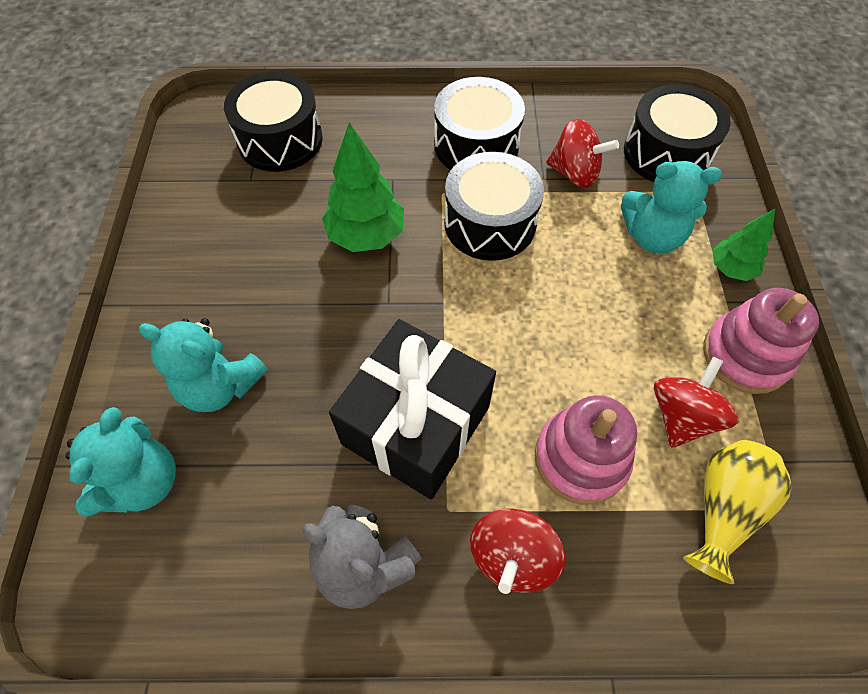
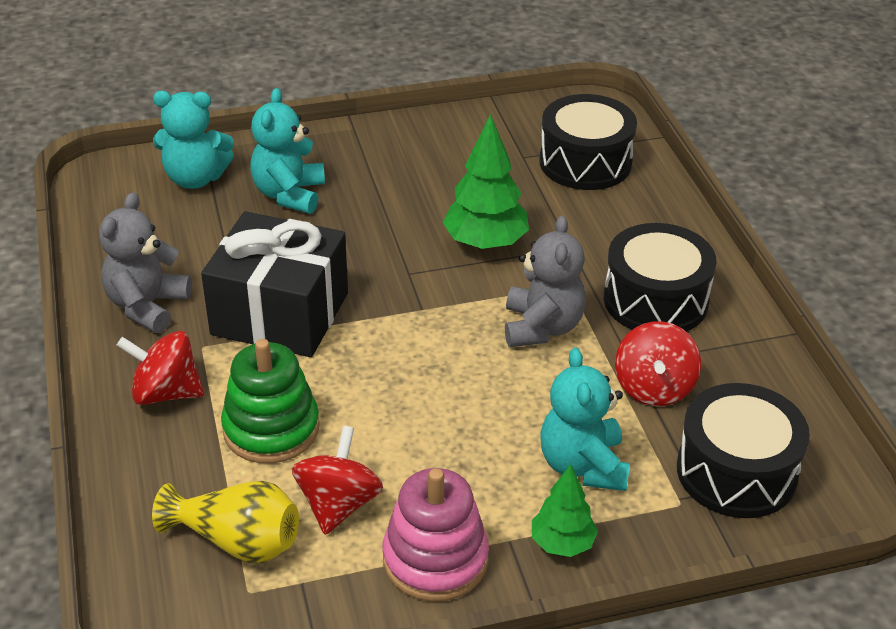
camera: 75 degrees right, 20 degrees down
black drum [444,152,544,261] -> grey teddy bear [505,215,586,347]
pink stacking toy [535,395,637,505] -> green stacking toy [221,339,320,463]
red spinning top [654,357,739,448] -> red spinning top turned 90 degrees counterclockwise [292,426,383,535]

